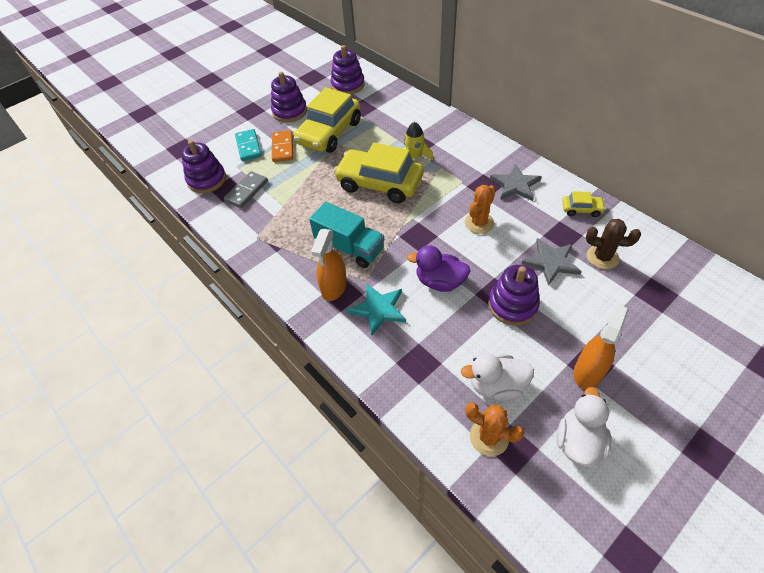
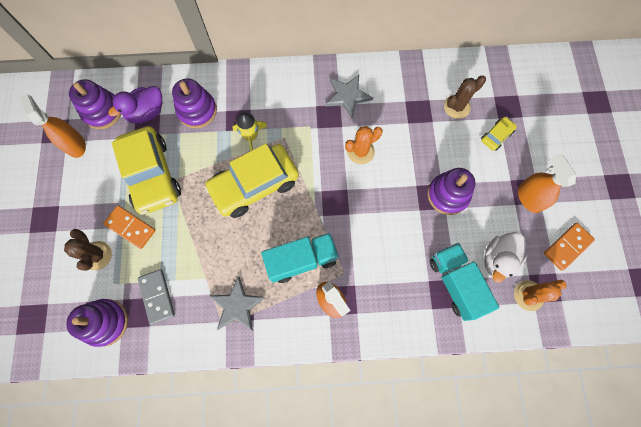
camera: 55 degrees left, 20 degrees up
turquoise domino [235,129,262,161] -> brown cactus [64,229,112,271]
purple stacking toy [271,72,307,123] -> purple stacking toy moved to [172,78,217,128]
turquoise star [347,284,406,335] -> none
purple duck [407,245,470,292] -> purple duck moved to [108,86,162,124]
orange cactus [465,185,496,234] -> orange cactus turned 75 degrees clockwise [345,126,382,164]
grey star [522,238,582,286] -> grey star moved to [210,276,265,331]
white duck [557,387,611,467] -> orange domino [544,223,595,271]
yellow car [562,191,606,217] -> yellow car moved to [481,117,517,151]
none -> orange spray bottle [20,94,86,158]
none -> turquoise truck [430,243,499,321]

